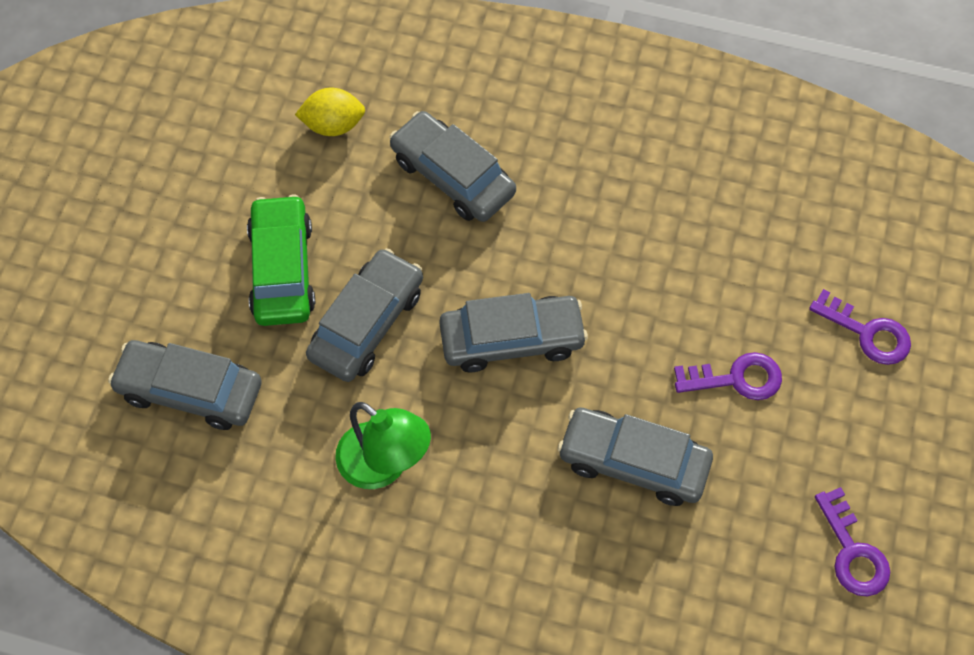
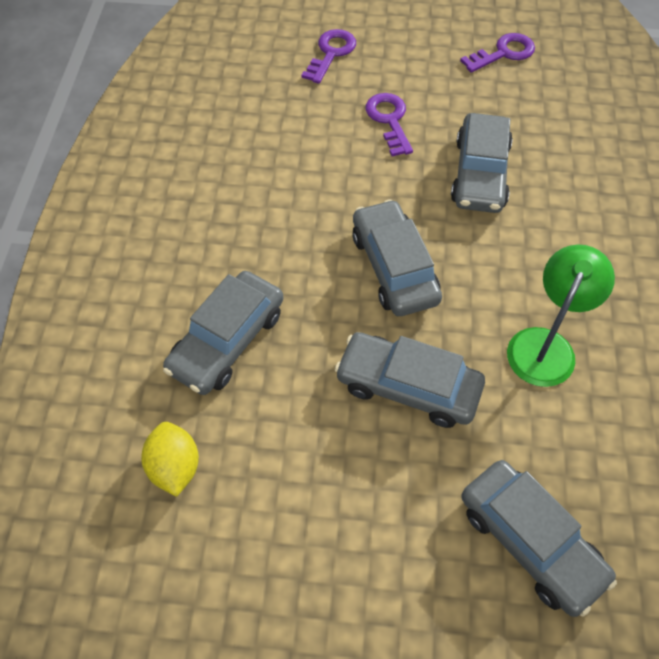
camera: 100 degrees left, 5 degrees down
grey car [108,340,262,430] -> grey car turned 45 degrees counterclockwise [461,460,617,617]
green car [247,194,315,326] -> none

